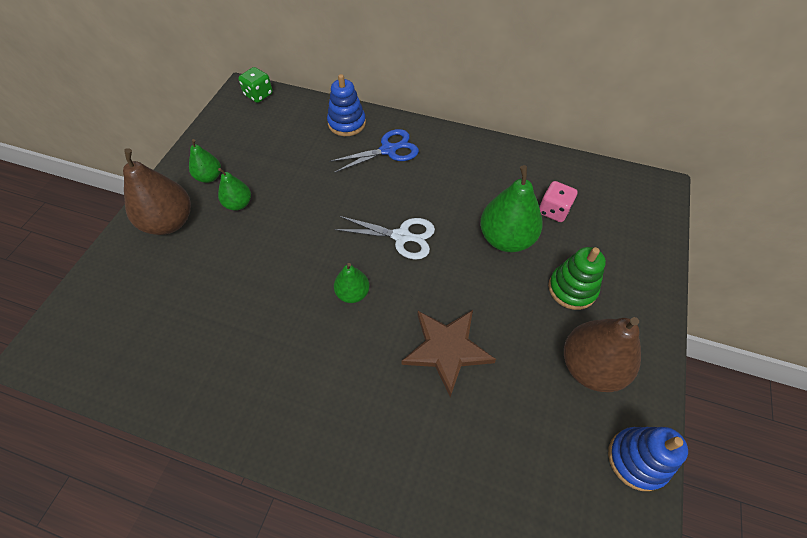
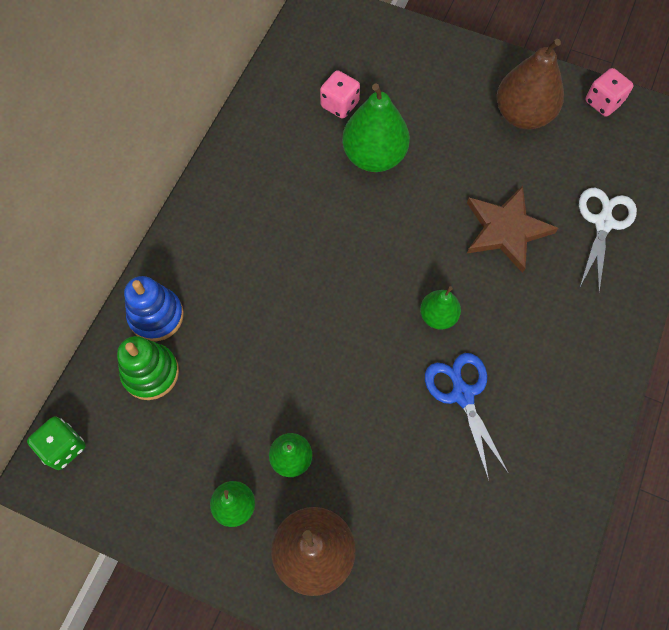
camera: 85 degrees left, 10 degrees up
blue scissors [329,129,419,173] -> blue scissors moved to [425,353,509,481]
white scissors [334,216,435,260] -> white scissors moved to [579,188,637,292]
green stacking toy [548,247,606,310] -> green stacking toy moved to [117,336,179,400]
blue stacking toy [608,427,688,491] -> pink dice [585,68,633,116]

